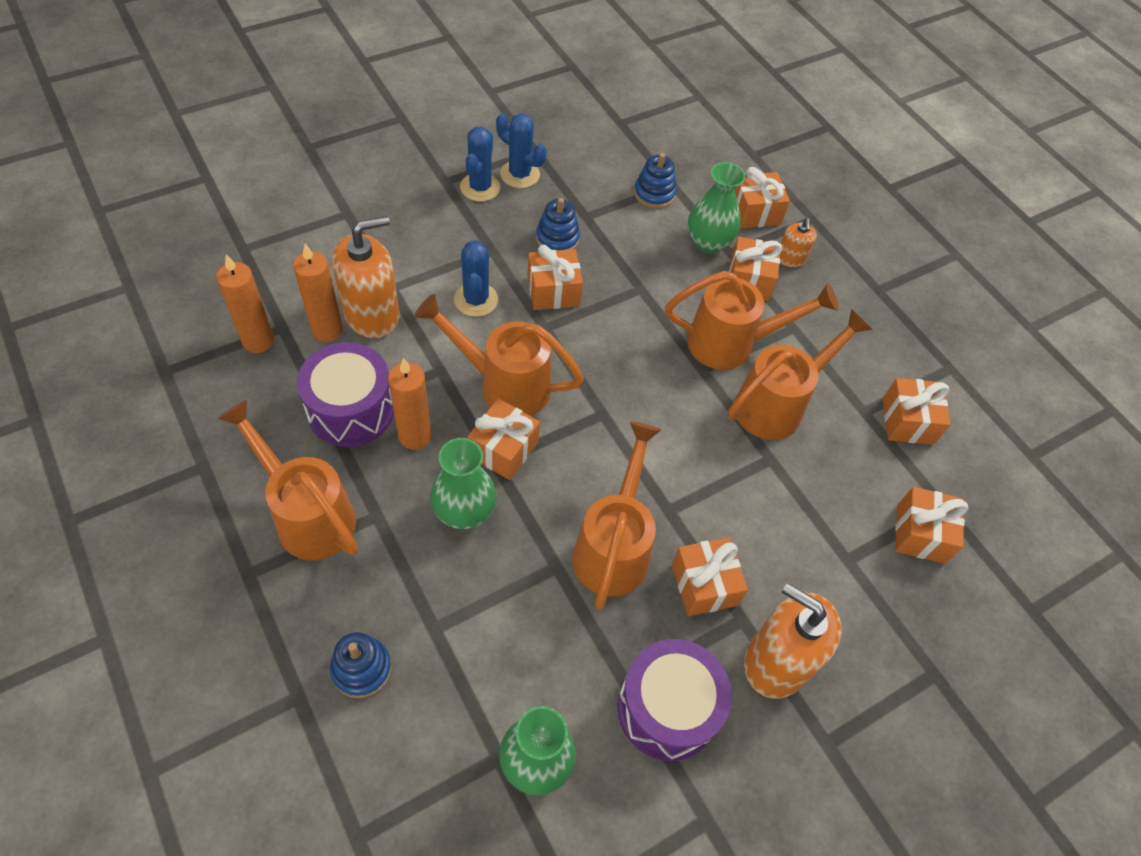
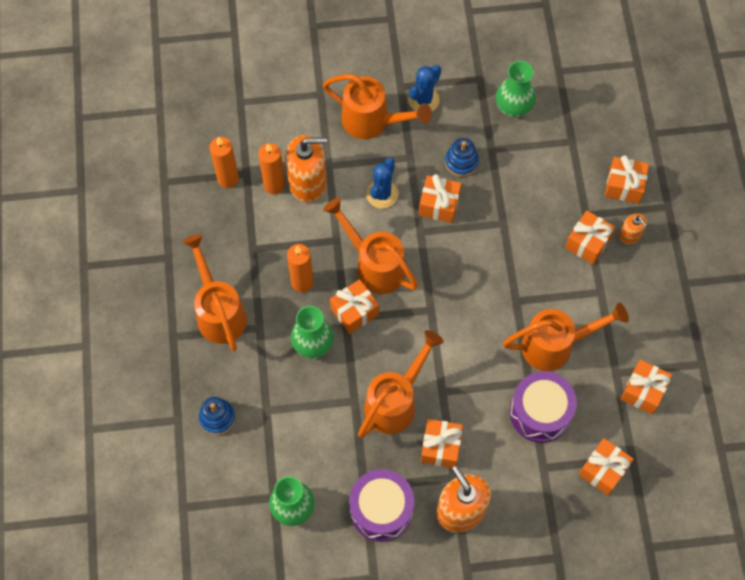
camera: 30 degrees right, 10 degrees up
purple drum [297,342,394,447] -> purple drum moved to [510,371,577,443]
blue cactus [496,113,546,188] -> none
blue stacking toy [634,153,676,209] -> none
orange watering can [665,271,838,370] -> orange watering can moved to [323,74,432,139]
green vase [688,162,746,253] -> green vase moved to [496,61,536,117]
orange soap dispenser [780,218,817,267] -> orange soap dispenser turned 60 degrees counterclockwise [619,214,647,244]

